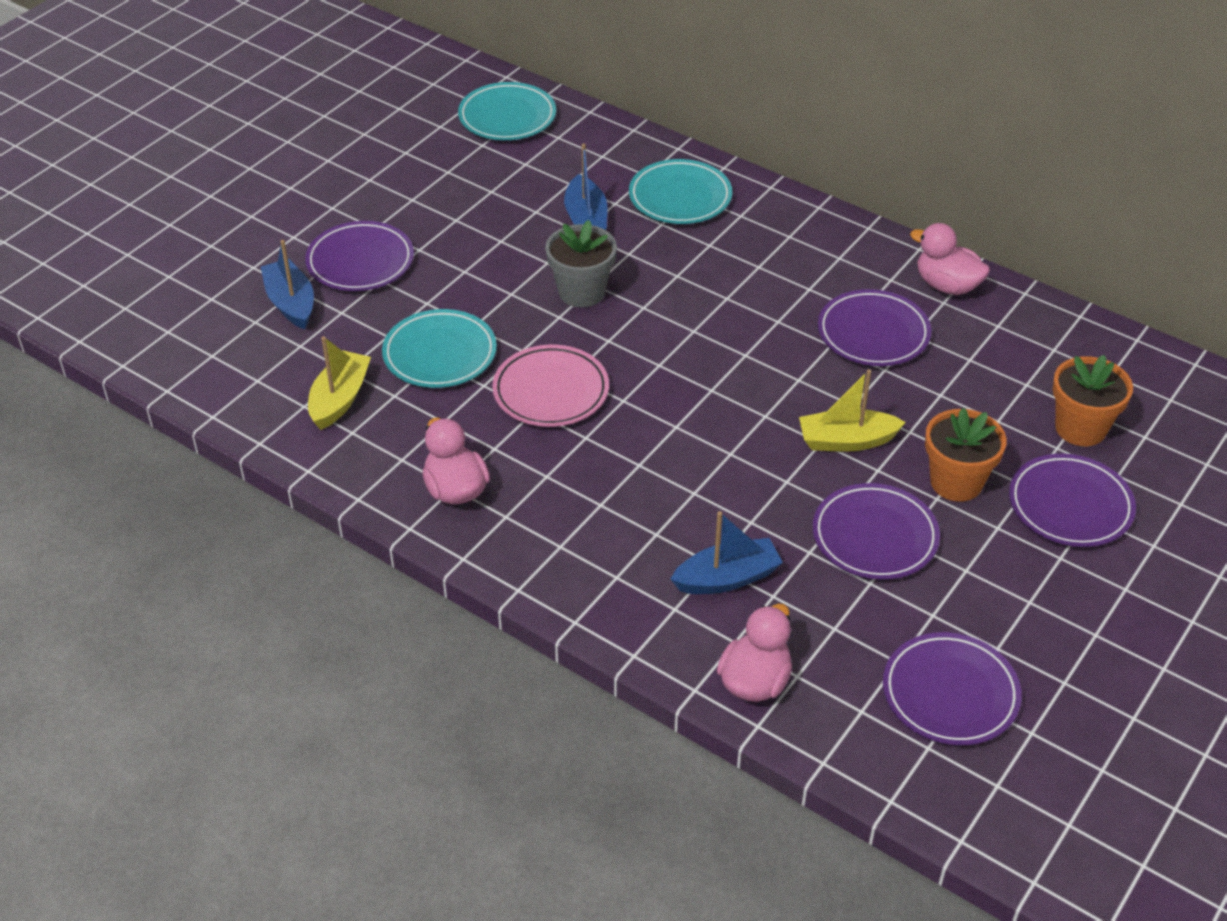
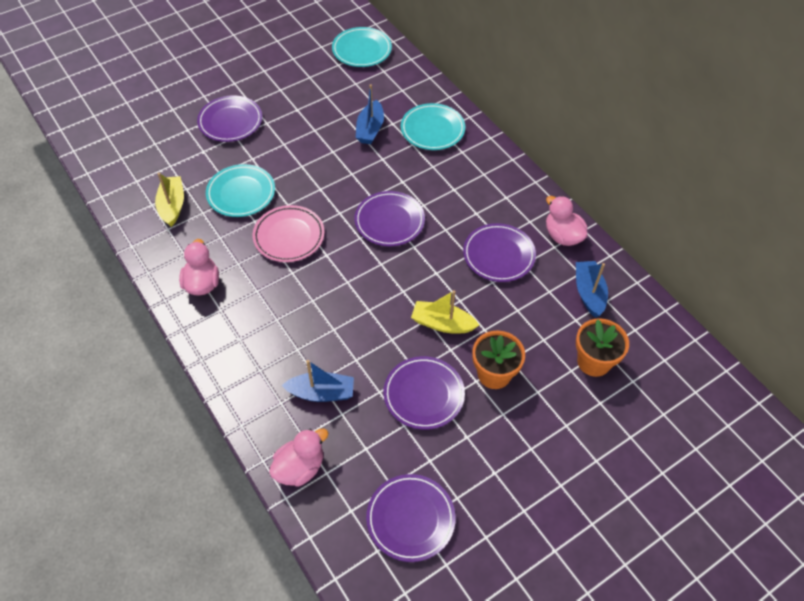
camera: 20 degrees right, 10 degrees up
blue boat [261,240,314,329] -> blue boat moved to [576,261,608,318]
yellow boat [308,336,371,430] -> yellow boat turned 45 degrees counterclockwise [155,173,184,227]
grey flower pot [545,220,617,307] -> none
purple plate [1009,454,1136,547] -> purple plate moved to [354,191,425,246]

